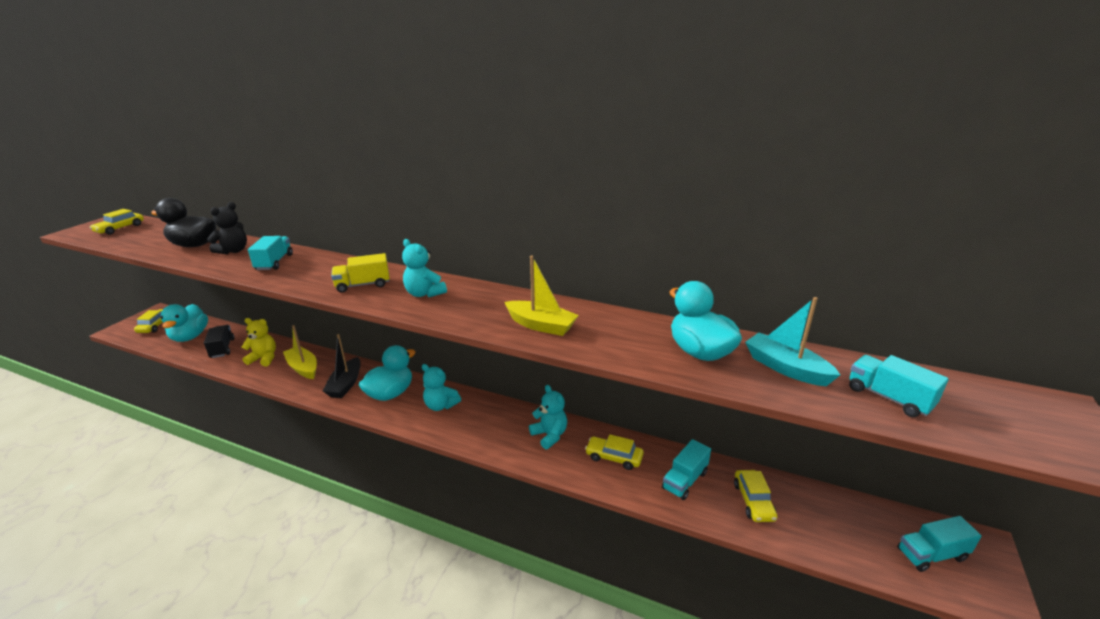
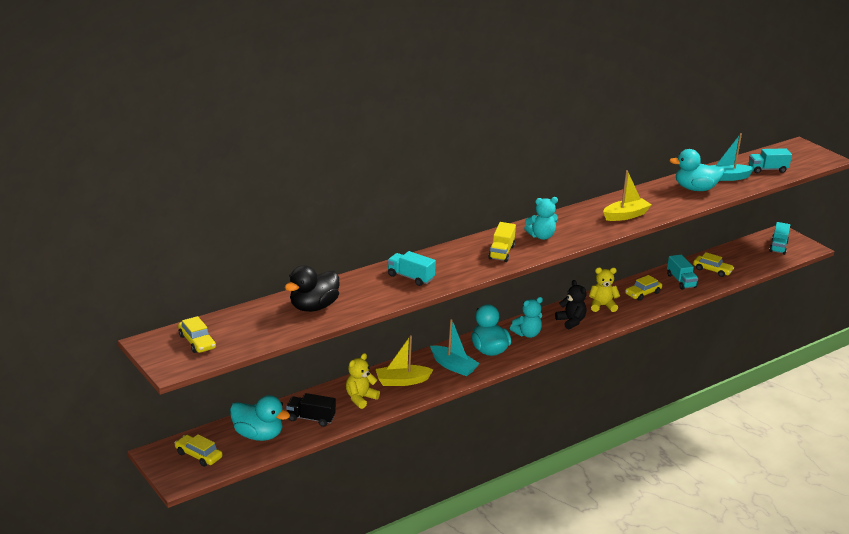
camera: 60 degrees left, 0 degrees up
black teddy bear [208,202,247,254] -> black teddy bear moved to [555,280,587,330]
black boat [323,334,361,398] -> turquoise boat [430,319,480,376]
turquoise teddy bear [529,385,567,449] -> yellow teddy bear [589,268,620,312]

